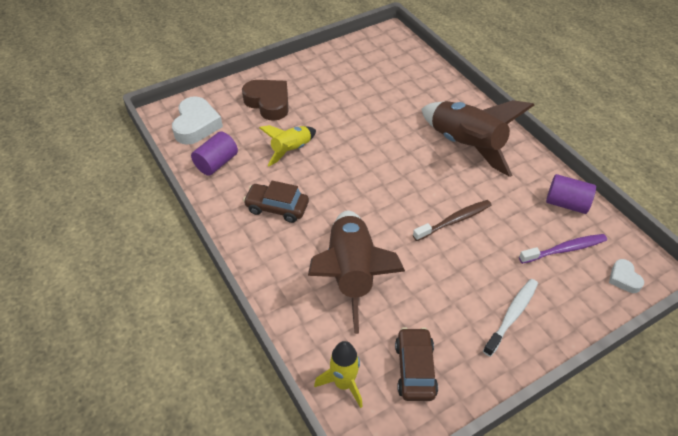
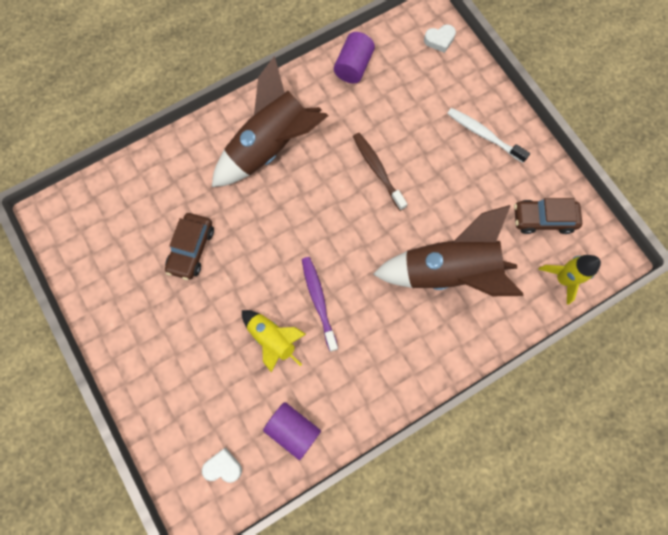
camera: 90 degrees left, 25 degrees up
white heart [172,96,223,145] -> white heart [202,448,242,483], size x0.53
brown heart [242,80,289,121] -> none
brown car [243,181,309,223] -> brown car moved to [165,213,214,280]
purple toothbrush [519,234,607,264] -> purple toothbrush moved to [302,257,338,352]

